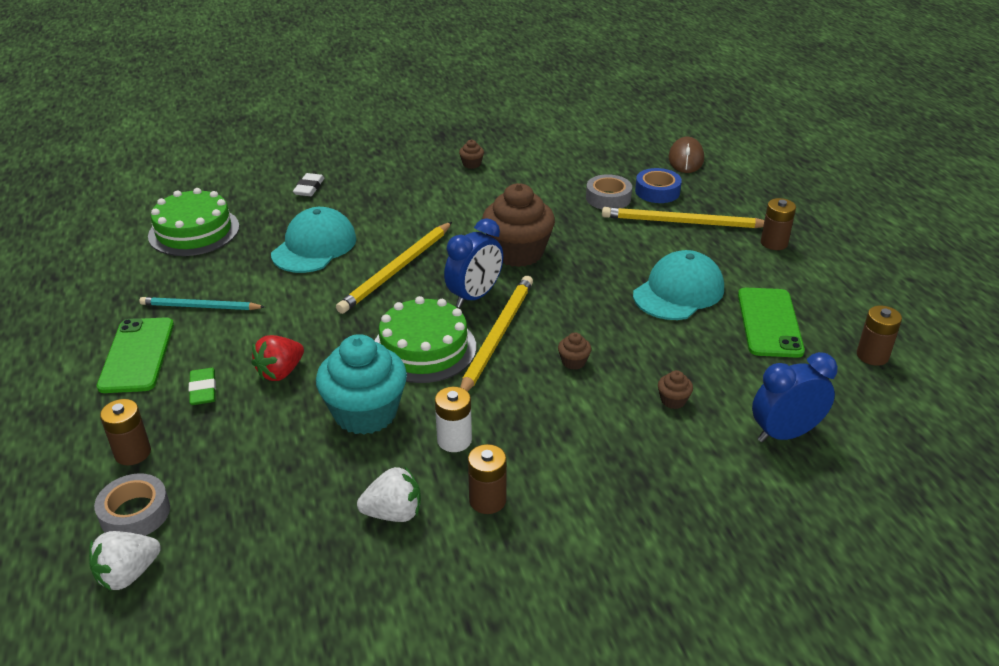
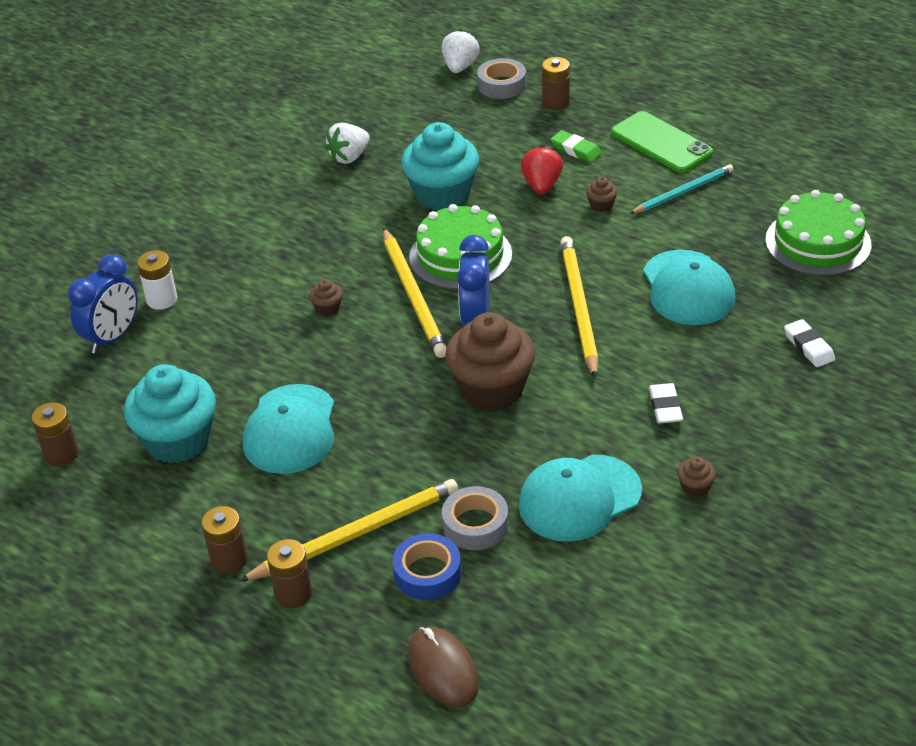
camera: 145 degrees right, 5 degrees up
white battery [435,387,472,452] -> white battery moved to [137,250,178,310]
brown battery [468,444,507,514] -> brown battery moved to [267,539,312,608]
brown cupcake [658,370,693,409] -> brown cupcake moved to [586,177,618,212]
green phone [738,288,805,358] -> turquoise cupcake [124,364,216,464]
none -> turquoise cap [518,455,642,542]
none -> white eraser [649,383,683,423]

